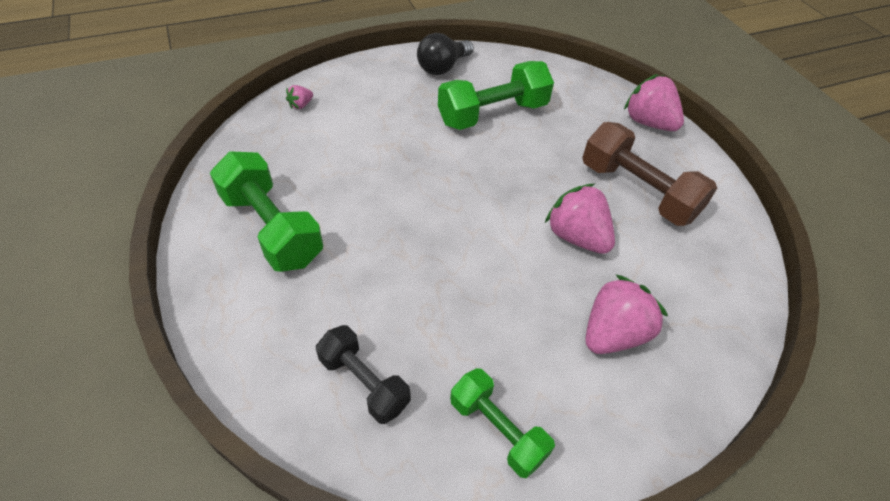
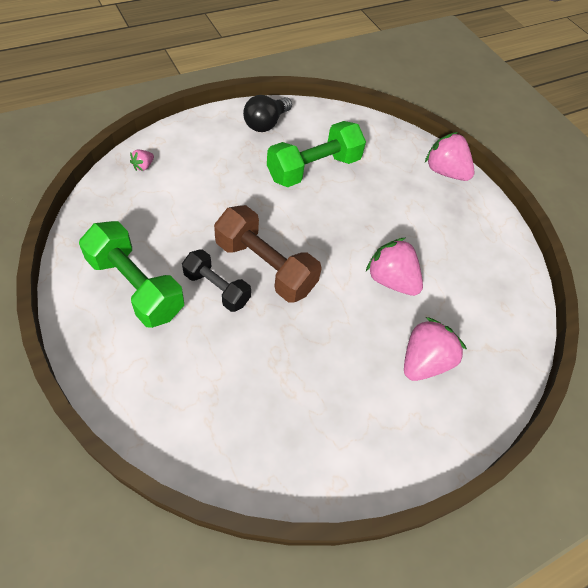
camera: 10 degrees left, 5 degrees up
black dumbbell [316,325,411,424] -> black dumbbell moved to [182,249,251,312]
green dumbbell [450,368,555,478] -> none
brown dumbbell [582,122,717,226] -> brown dumbbell moved to [214,205,322,303]

